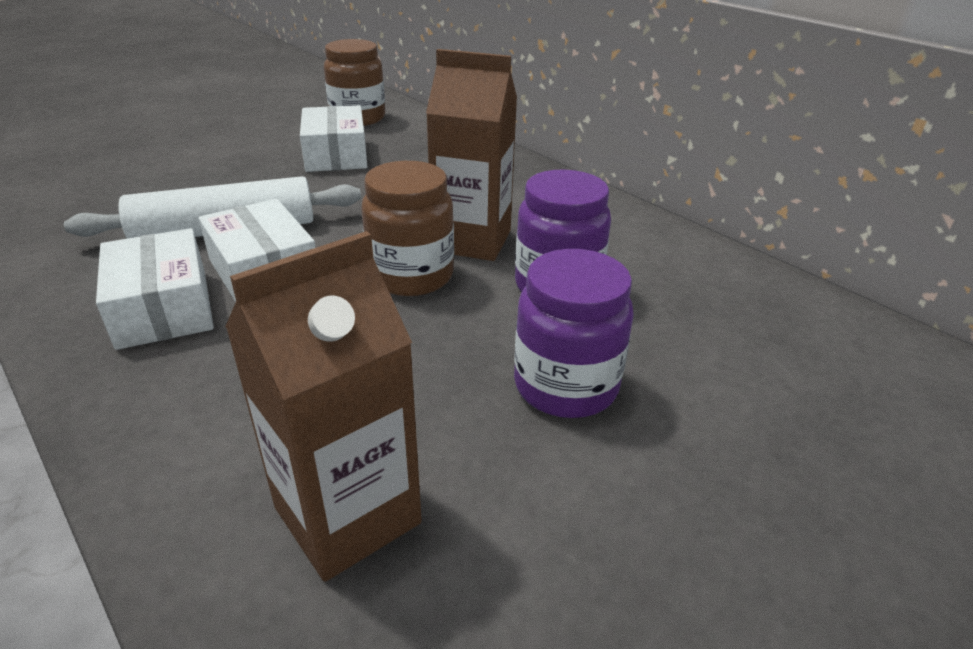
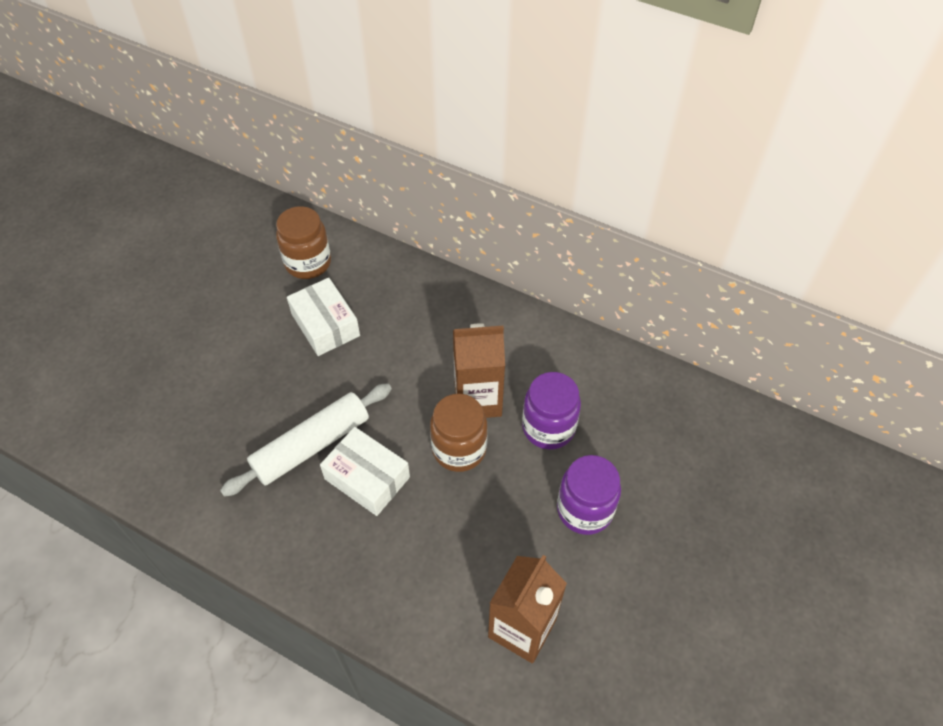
camera: 20 degrees left, 20 degrees up
white box [96,228,214,350] -> none

